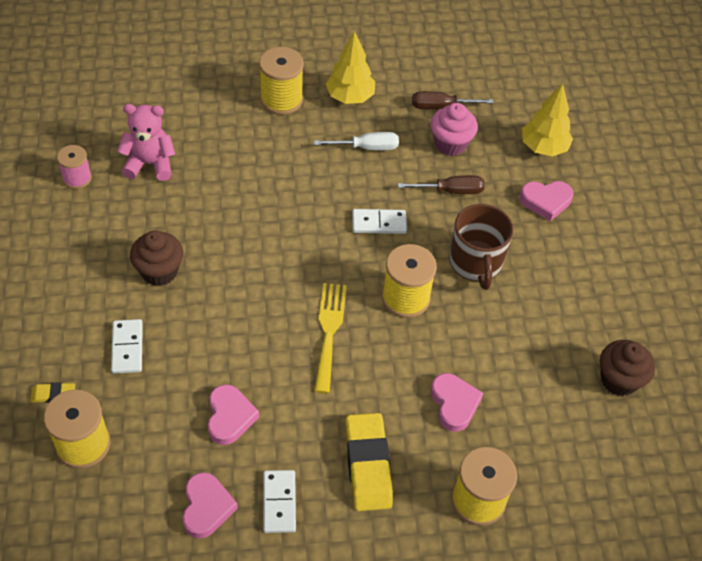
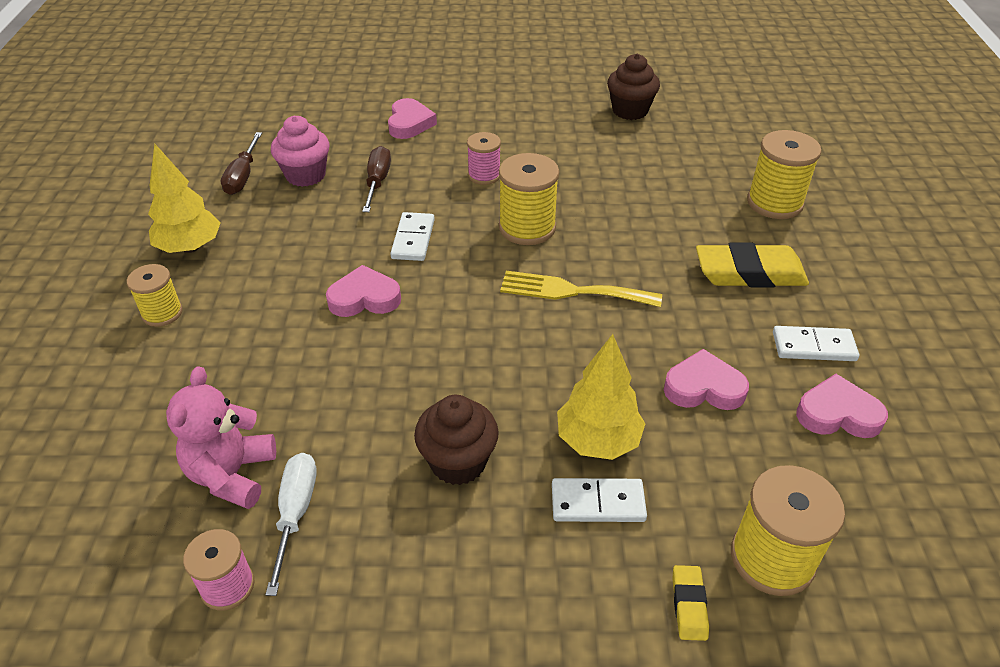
camera: 80 degrees left, 10 degrees down
yellow spool [259,47,304,115] -> yellow spool [127,264,183,327], size x0.62
white screwdriver [314,132,399,150] -> white screwdriver moved to [265,453,317,596]
pink heart [431,373,483,432] -> pink heart moved to [326,265,401,317]
brown mug [449,204,513,290] -> pink spool [467,132,501,185]
yellow tree [522,84,573,157] -> yellow tree moved to [557,334,646,460]

